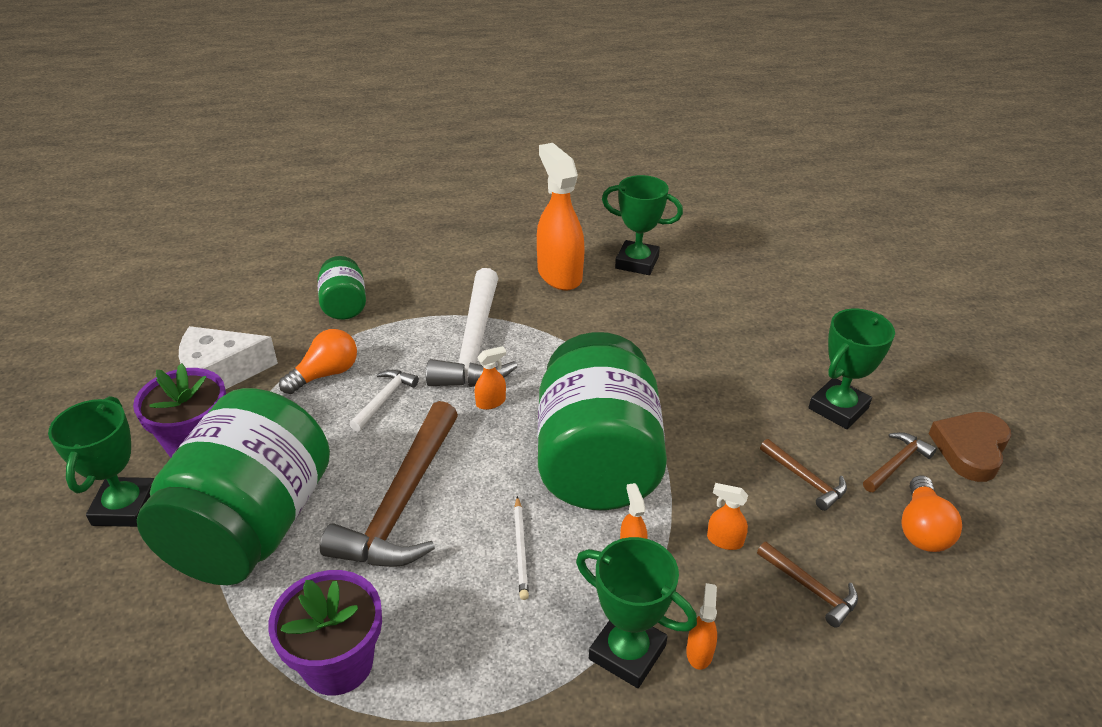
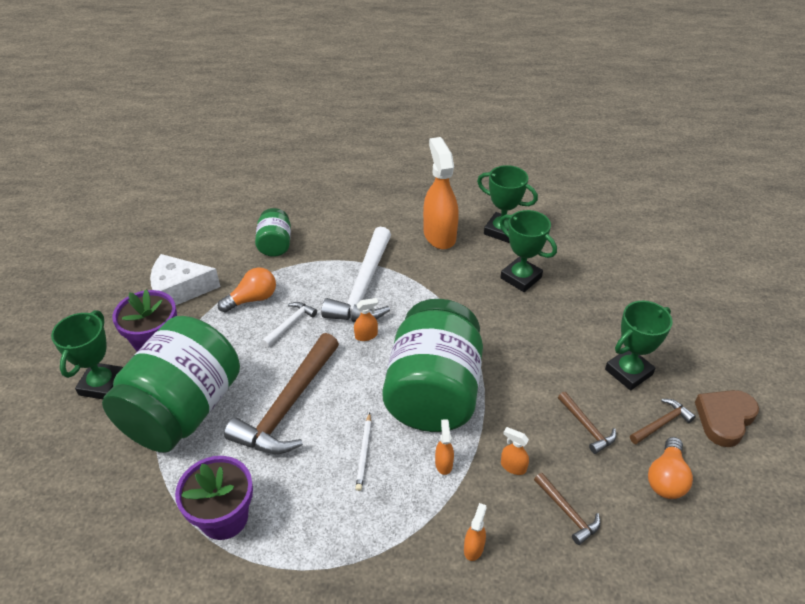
camera: 10 degrees right, 5 degrees up
green trophy [576,537,697,688] -> green trophy moved to [500,210,557,292]

